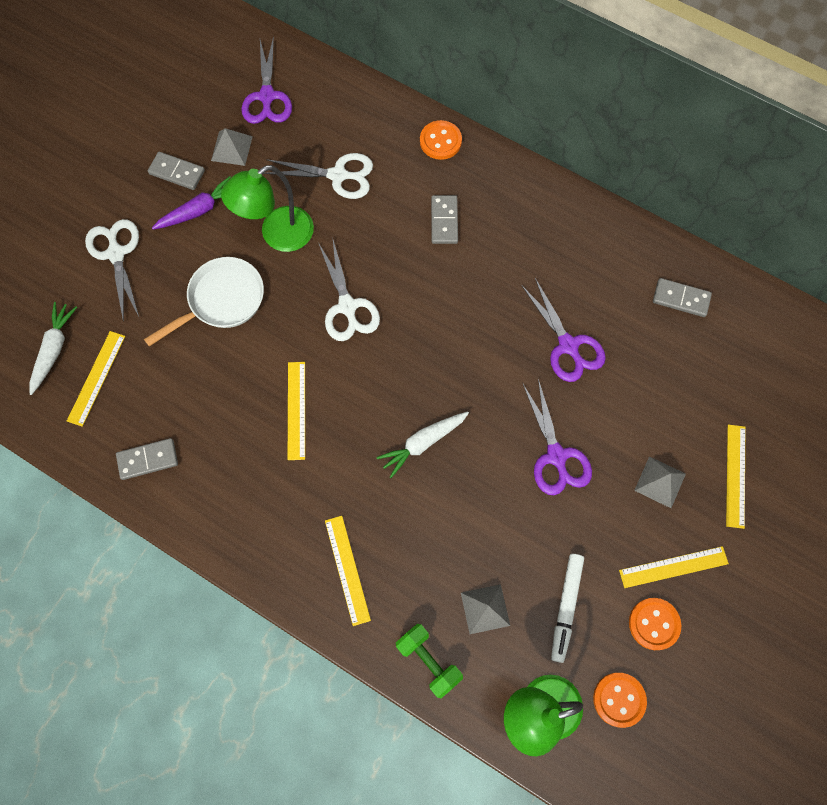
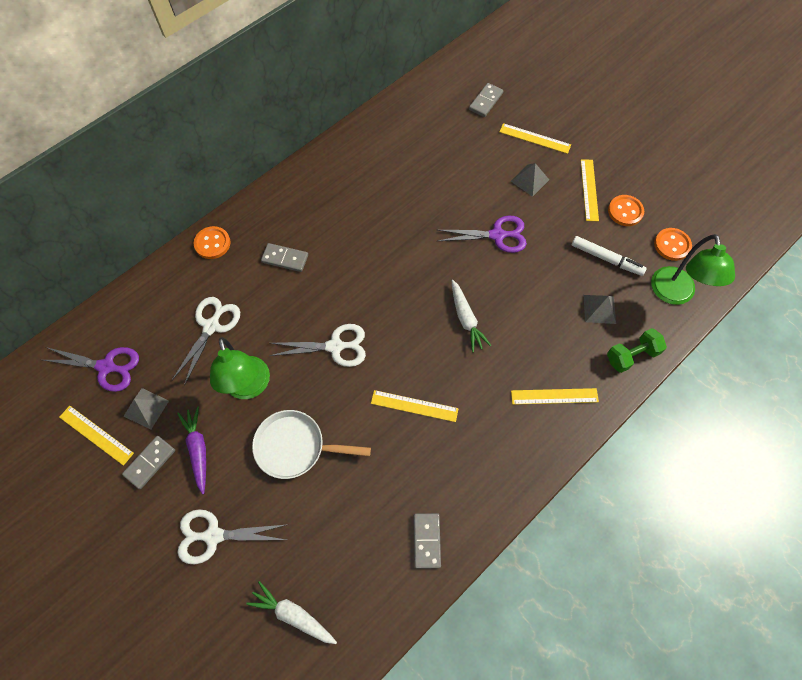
camera: 75 degrees left, 5 degrees down
yellow ruler [67,331,125,427] -> yellow ruler moved to [59,406,134,466]
white pan [144,257,264,346] -> white pan turned 60 degrees counterclockwise [252,410,371,479]
purple scissors [521,278,606,382] -> none
grey domino [653,278,712,317] -> grey domino moved to [469,83,503,117]

